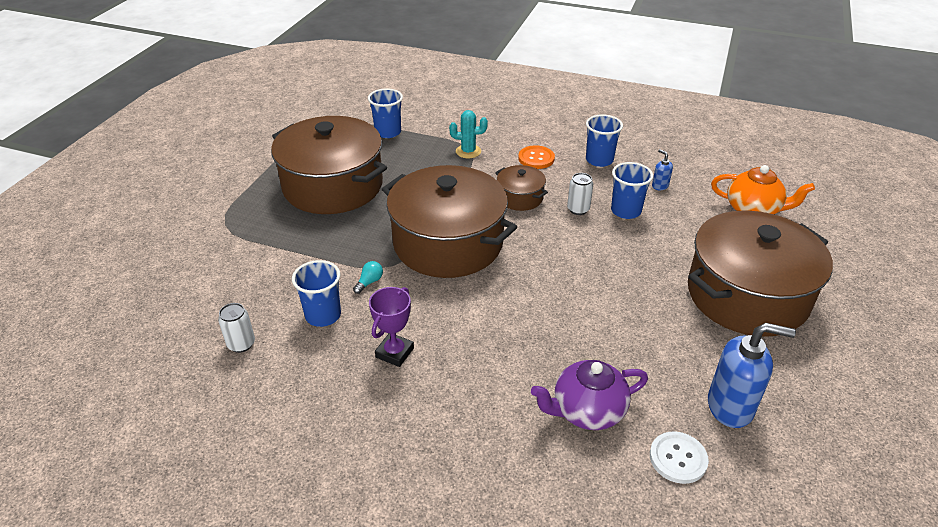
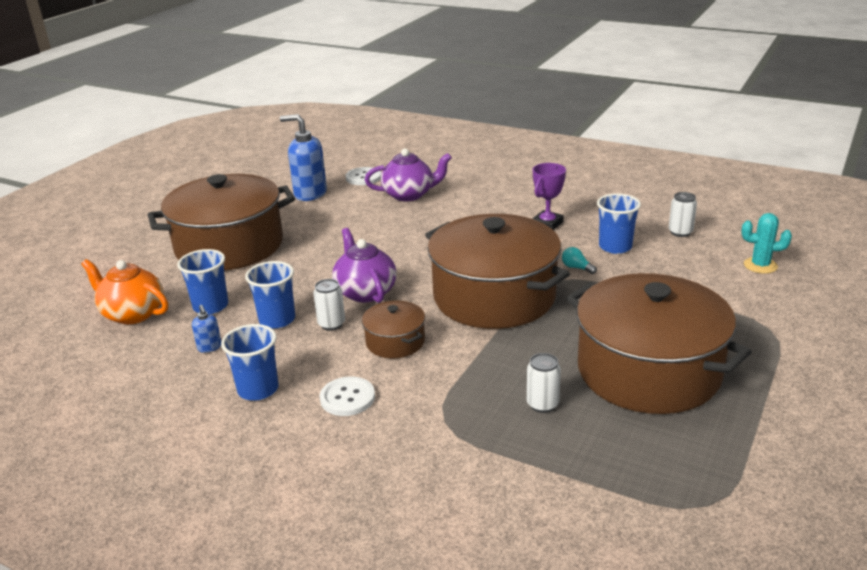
camera: 170 degrees left, 10 degrees down
turquoise light bulb [353,261,383,294] -> turquoise light bulb turned 90 degrees clockwise [562,247,597,274]
blue cup [368,88,403,138] -> blue cup moved to [177,249,228,314]
turquoise cactus [449,110,488,158] -> turquoise cactus moved to [741,213,792,274]
orange button [518,145,555,169] -> white button [320,377,375,416]
none -> purple teapot [332,228,397,303]
none -> white can [527,353,561,413]

